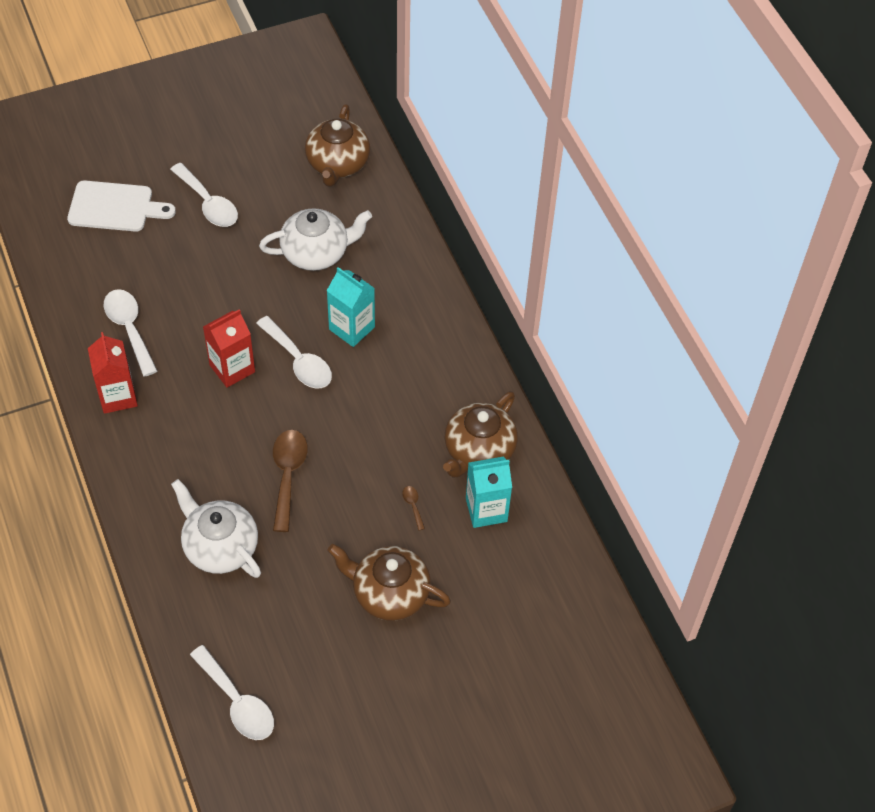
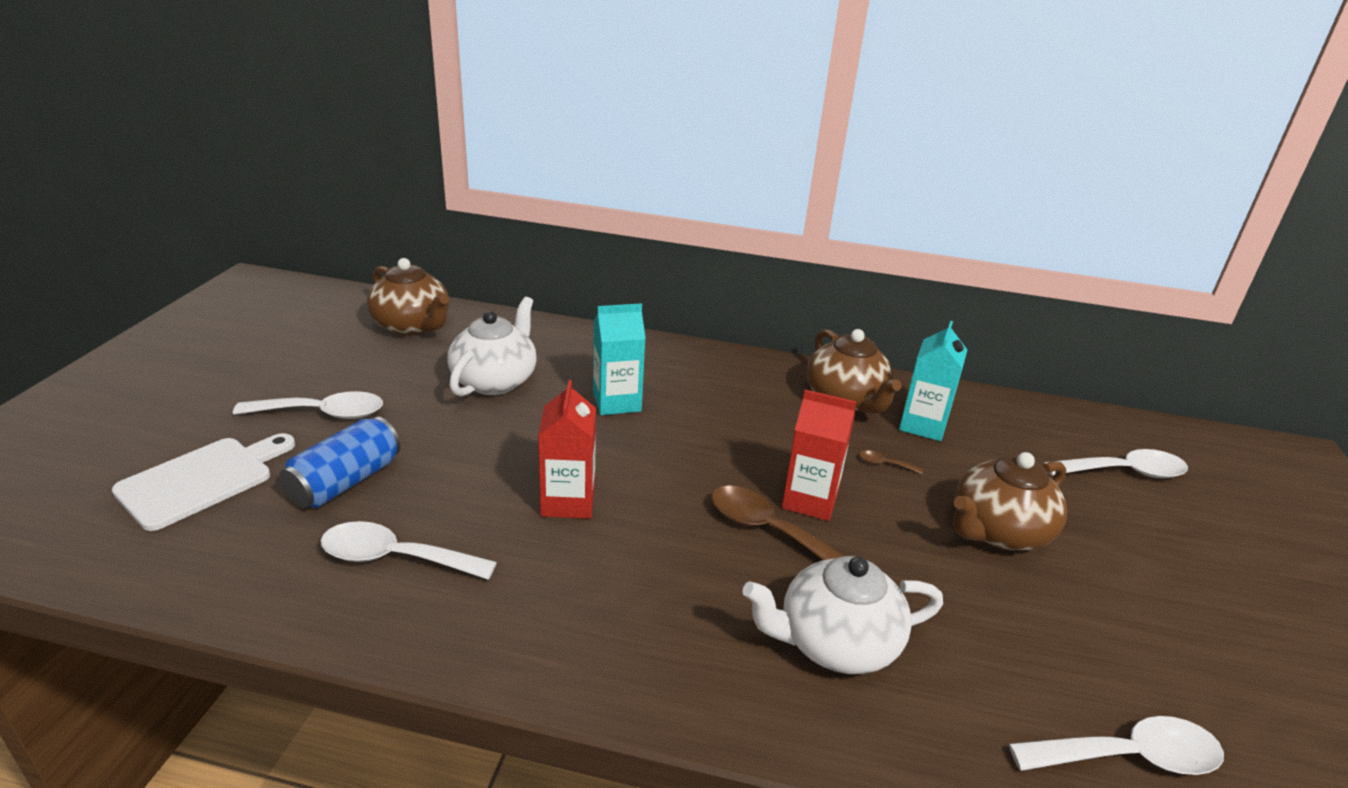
camera: 55 degrees left, 25 degrees down
red carton [88,332,138,414] -> red carton moved to [782,390,856,521]
white spoon [256,316,332,388] -> white spoon moved to [1044,449,1188,478]
none -> blue can [279,416,401,508]

